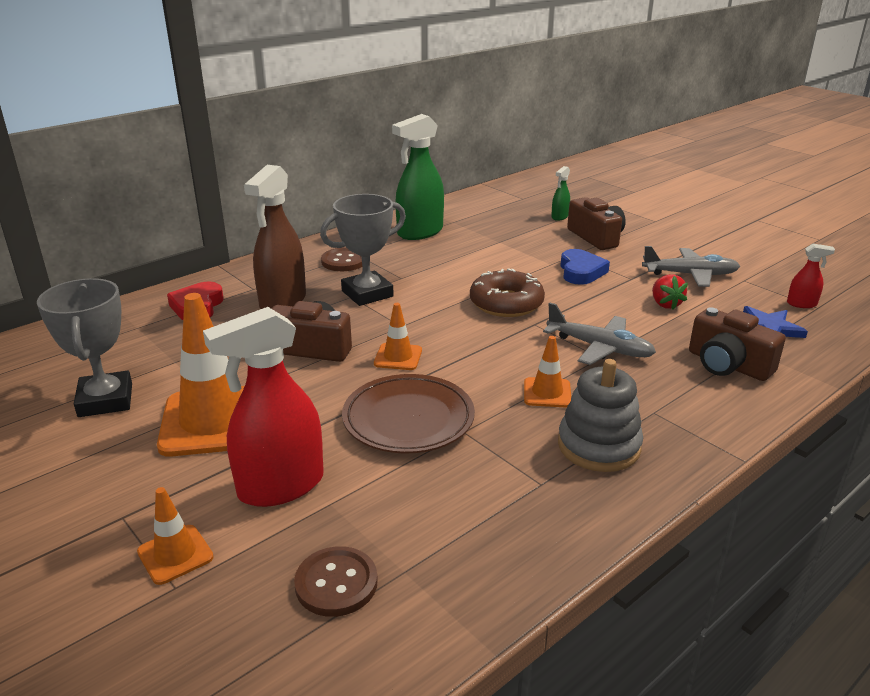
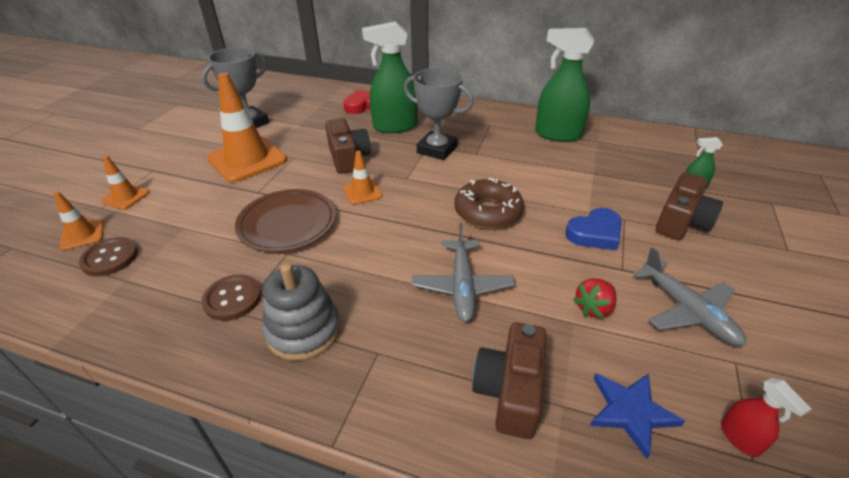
camera: 60 degrees right, 10 degrees up
red spray bottle [203,307,324,507] -> none
brown spray bottle [244,165,306,309] -> green spray bottle [362,21,418,133]
brown button [321,247,362,271] -> brown button moved to [202,275,261,321]
orange traffic cone [524,336,571,407] -> orange traffic cone moved to [53,192,104,251]

